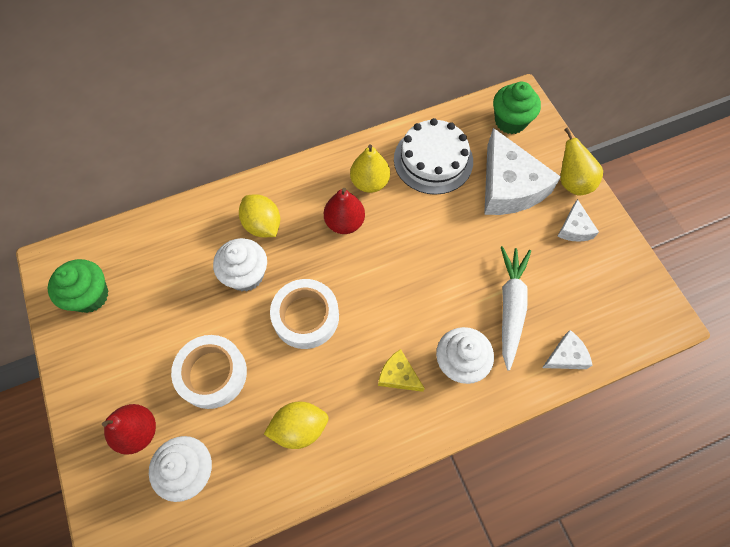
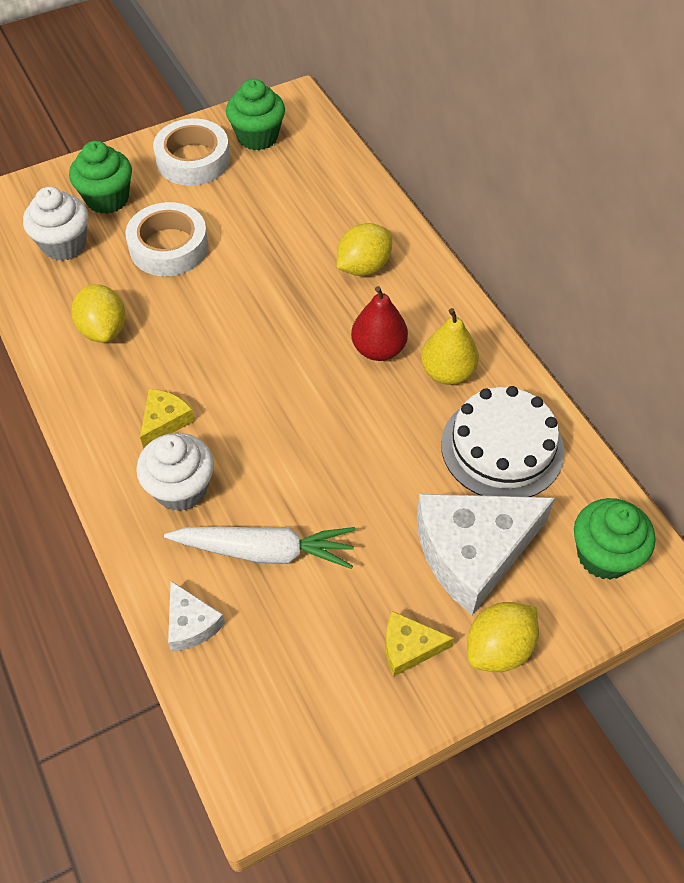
camera: 85 degrees right, 10 degrees down
red pear [102,404,156,455] -> green cupcake [69,141,132,214]
white cupcake [213,238,267,291] -> none
white tape [270,279,339,349] -> white tape moved to [153,118,230,186]
white cheese [557,199,599,242] -> yellow cheese [385,611,454,676]
yellow pear [560,127,603,195] -> yellow lemon [467,602,539,672]

